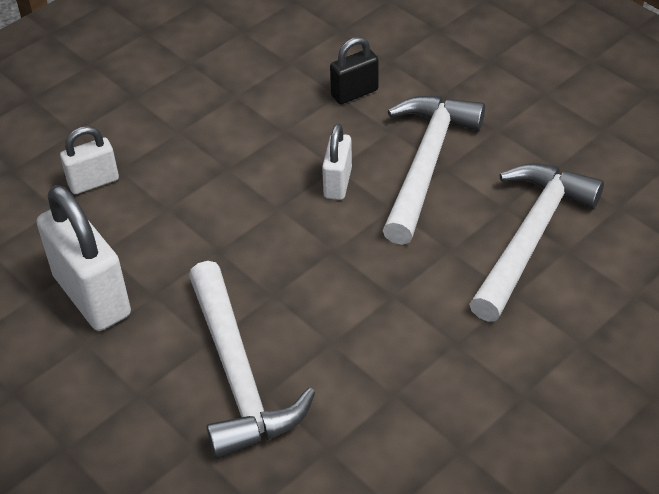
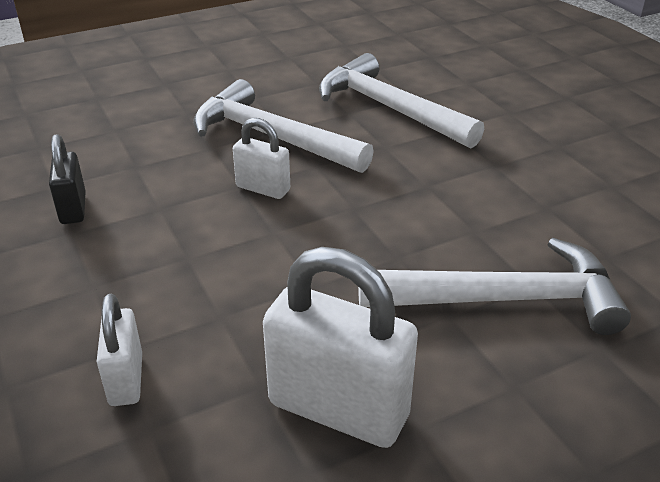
camera: 75 degrees left, 10 degrees down
white padlock [37,185,131,331] -> white padlock turned 45 degrees clockwise [263,247,418,448]
black padlock [330,37,378,104] -> black padlock moved to [49,134,86,224]

